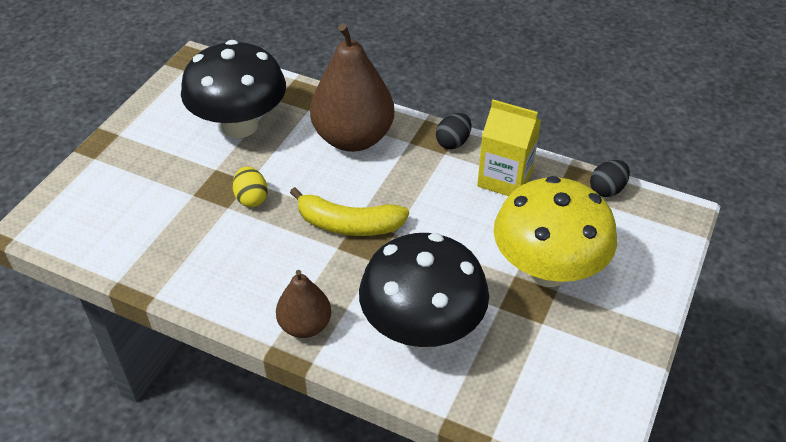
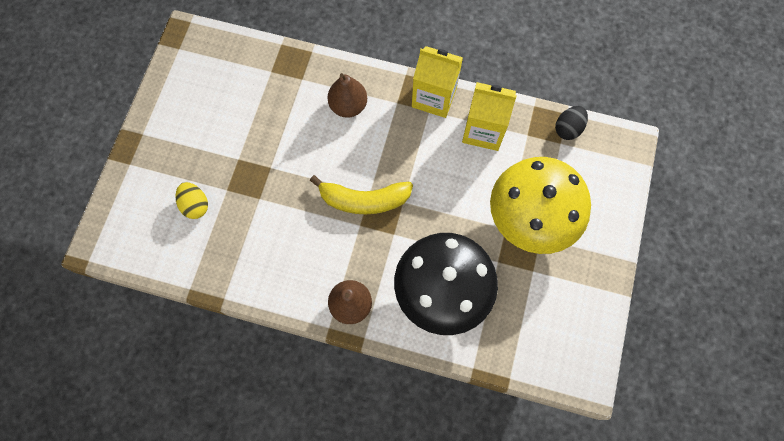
camera: 10 degrees left, 25 degrees up
black mushroom [181,40,286,138] -> none
yellow egg [232,167,268,207] -> yellow egg moved to [176,182,208,219]
brown pear [310,24,394,152] -> brown pear [327,73,367,118], size x0.55
black egg [436,113,471,149] -> yellow carton [412,46,463,118]

